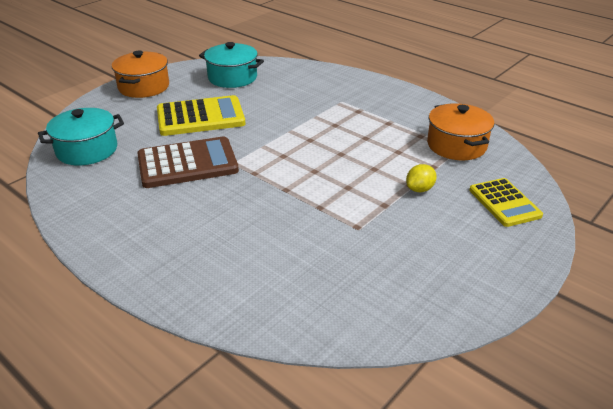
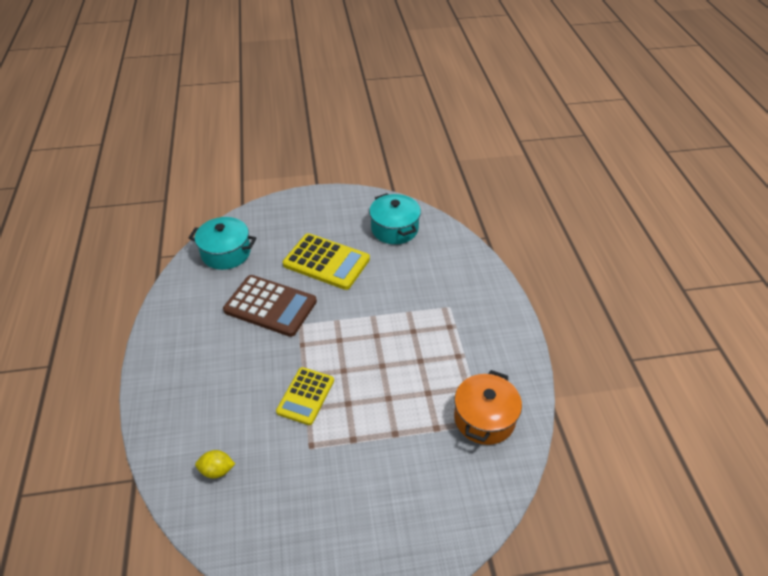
camera: 40 degrees right, 10 degrees up
orange pot [112,50,169,98] -> none
yellow lemon [406,164,437,192] -> yellow lemon moved to [195,450,235,479]
yellow calculator [469,178,543,227] -> yellow calculator moved to [276,367,334,425]

